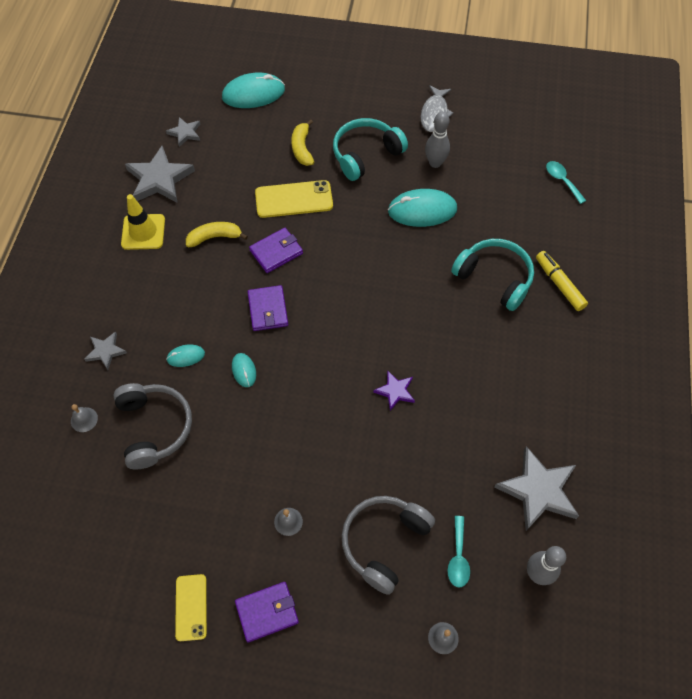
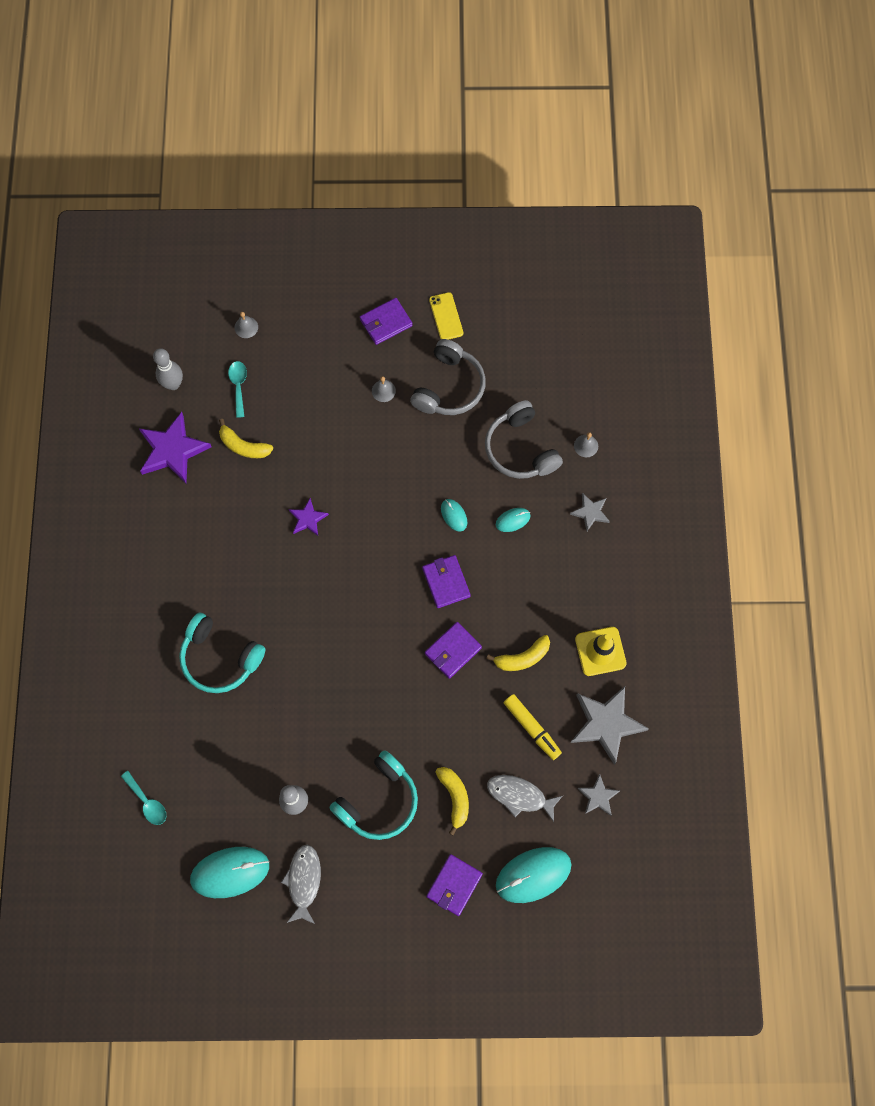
camera: 170 degrees right, 10 degrees up
yellow phone [255,180,333,218] -> none
grey headphones [341,496,435,595] -> grey headphones moved to [410,339,486,415]
turquoise mouse [388,189,457,227] -> turquoise mouse moved to [190,847,269,898]
grey star [495,446,579,531] -> purple star [139,412,211,483]
yellow marker [536,251,588,311] -> yellow marker moved to [504,694,562,760]
none -> yellow banana [219,419,273,458]
none -> purple wallet [426,854,483,916]
none -> grey fish [487,775,562,822]

